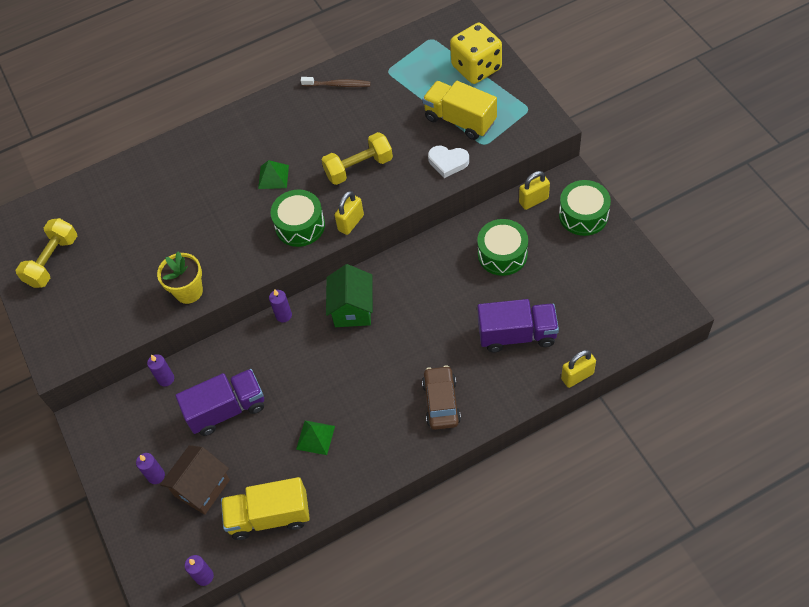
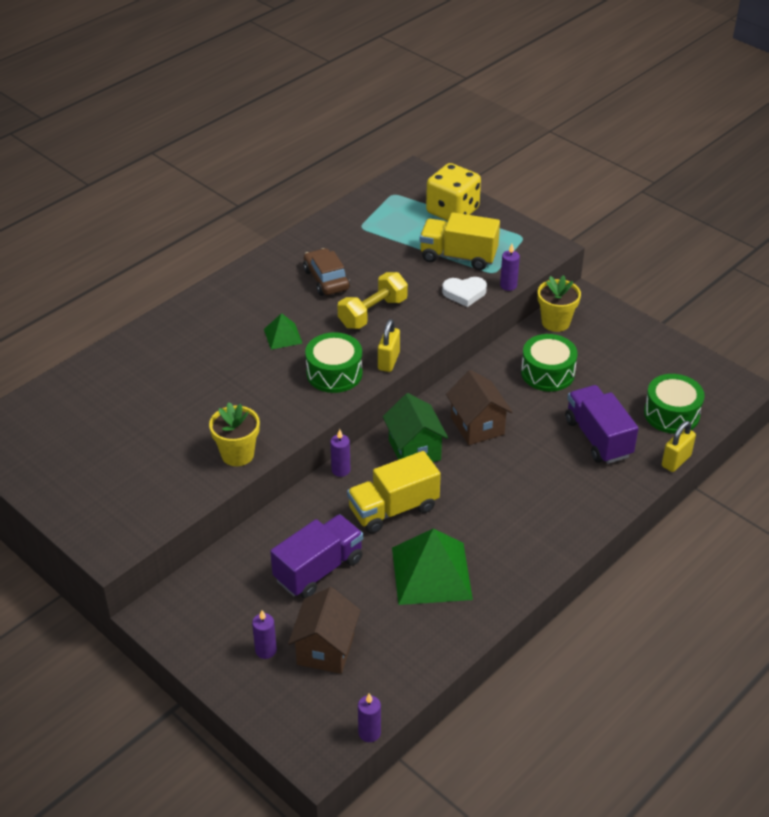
camera: 25 degrees left, 15 degrees down
yellow dumbbell [16,218,77,288] -> none
purple candle [147,354,174,387] -> purple candle moved to [500,244,520,291]
yellow truck [221,477,310,540] -> yellow truck moved to [347,451,441,533]
green pyramid [296,421,335,455] -> green pyramid [392,528,473,605], size x1.99
brown toothbrush [301,77,371,87] -> none
brown car [422,365,461,430] -> brown car moved to [303,248,350,296]
purple truck [477,299,559,352] -> purple truck turned 90 degrees counterclockwise [565,385,639,464]
yellow padlock [519,171,550,210] -> yellow flower pot [538,275,581,332]
green drum [559,180,611,236] -> green drum moved to [644,374,705,434]
none -> brown house [446,370,512,445]

